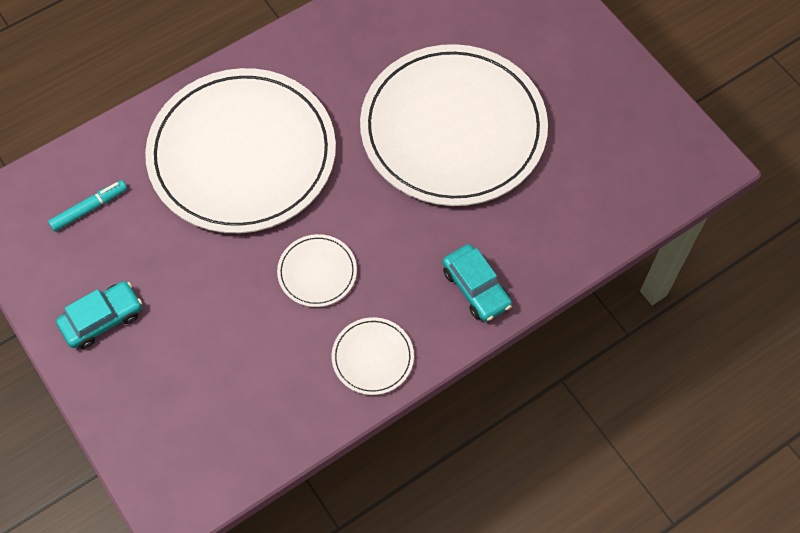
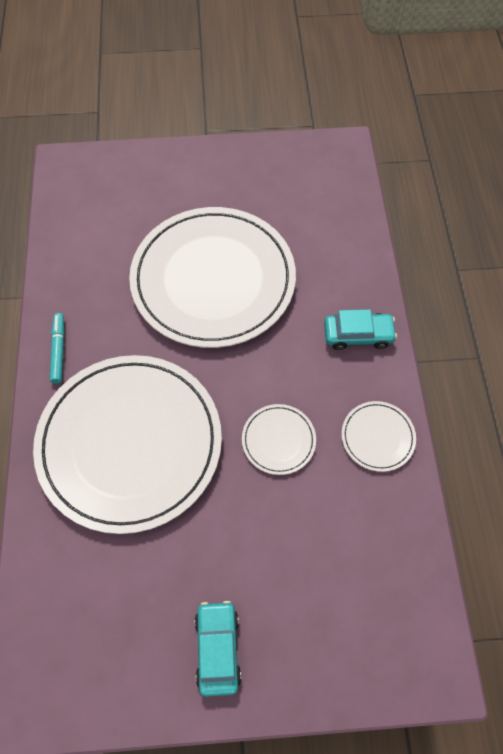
camera: 60 degrees left, 0 degrees up
turquoise marker [48,180,127,232] -> turquoise marker moved to [50,313,65,384]

